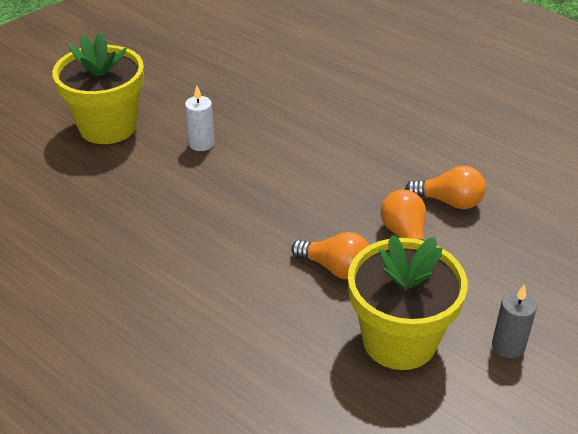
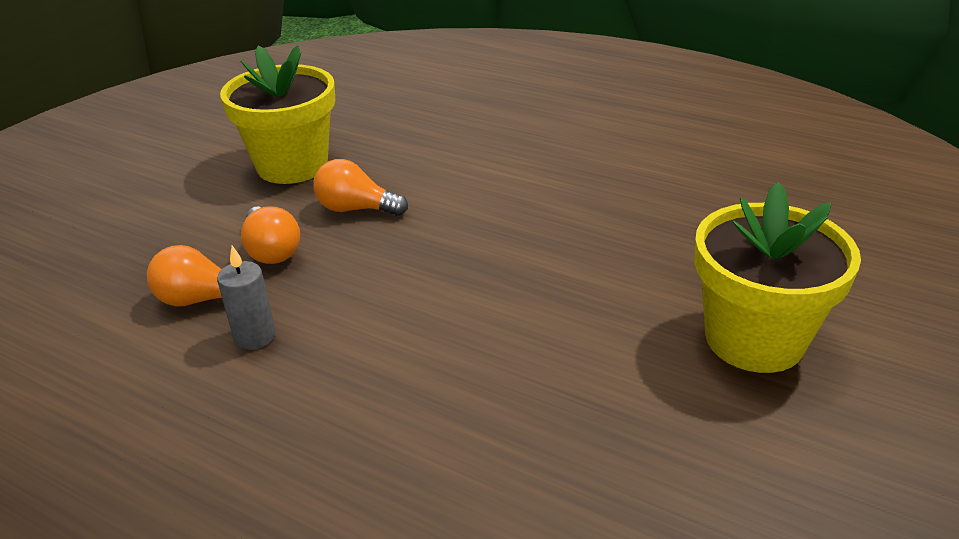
camera: 170 degrees right, 5 degrees down
white candle [185,86,214,151] -> none
grey candle [492,285,537,358] -> grey candle moved to [217,246,276,349]

